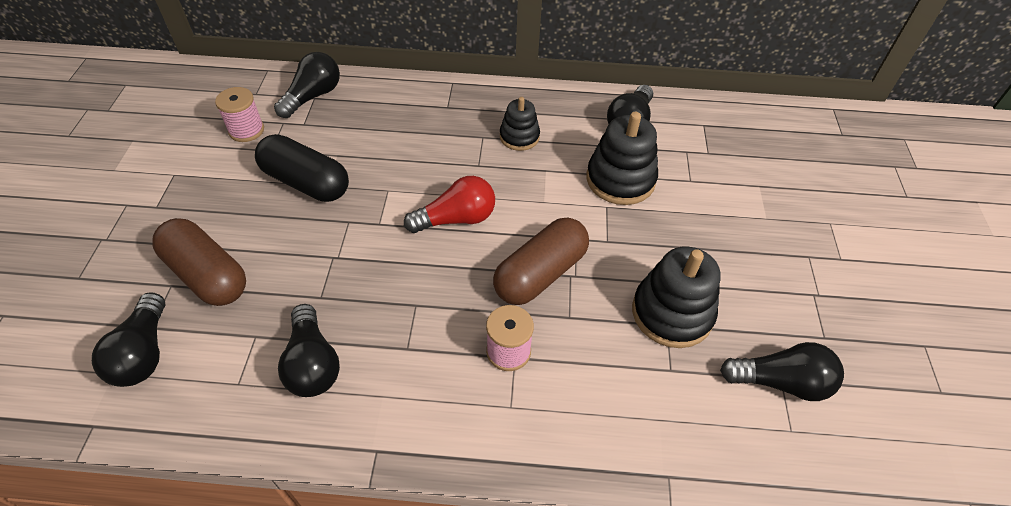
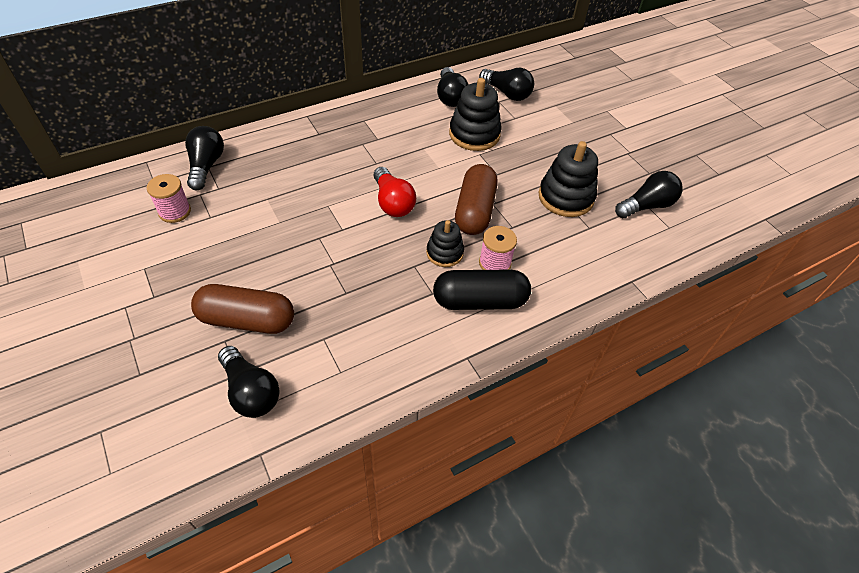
camera: 35 degrees left, 0 degrees up
black capsule [255,134,349,202] -> black capsule moved to [433,270,531,310]
black light bulb [278,304,340,397] -> black light bulb moved to [479,68,534,101]
red light bulb [404,176,495,233] -> red light bulb turned 120 degrees clockwise [374,167,416,217]
black stacking toy [500,97,540,151] -> black stacking toy moved to [426,220,464,267]

